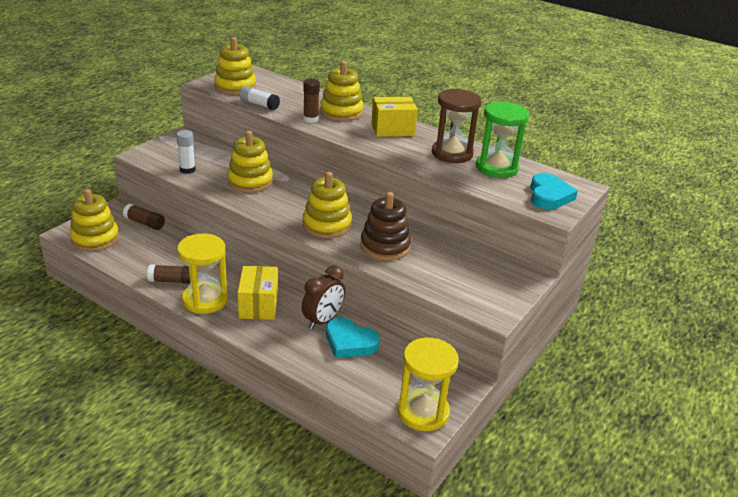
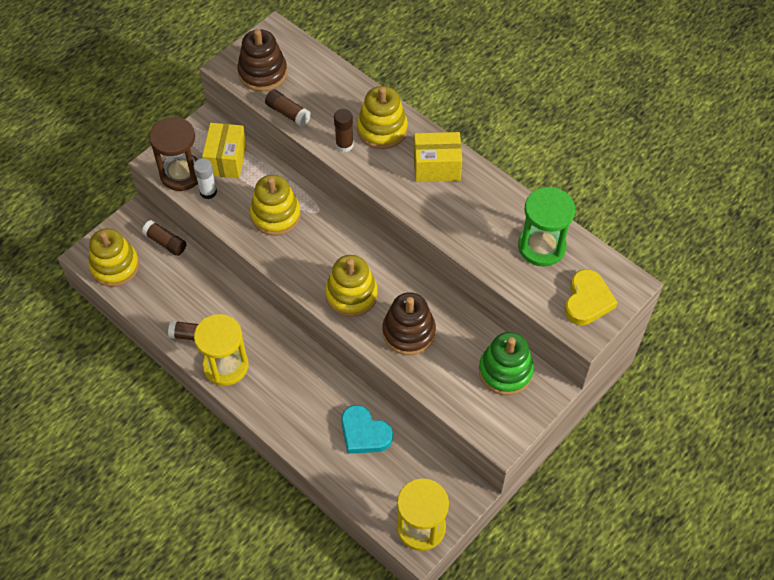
camera: 10 degrees right, 25 degrees up
yellow stacking toy [214,37,256,95] -> brown stacking toy [237,29,287,91]
yellow box [238,266,278,320] -> yellow box moved to [202,123,247,178]
white glue stick [239,86,280,110] -> brown glue stick [265,89,311,127]
brown clock [302,266,345,329] -> none
brown hourglass [432,89,481,163] -> brown hourglass moved to [149,117,198,191]
turquoise heart [530,173,578,210] -> yellow heart [565,269,618,325]
none -> green stacking toy [479,332,534,395]

